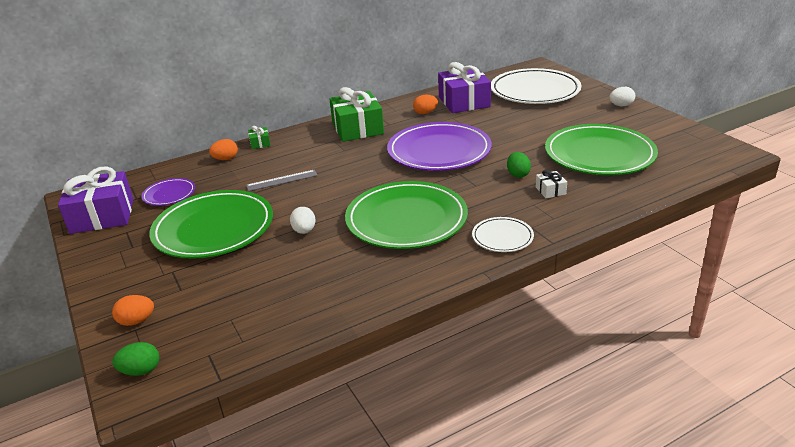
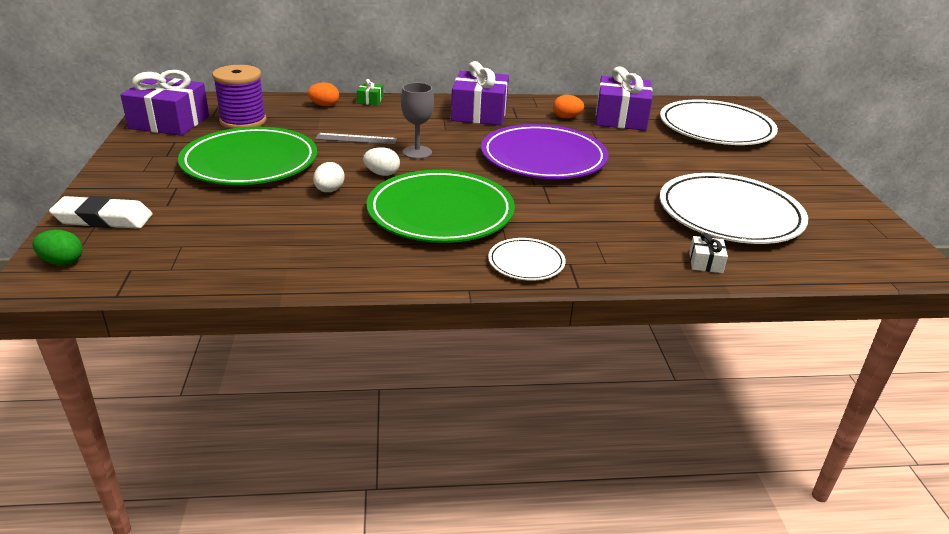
camera: 20 degrees right, 0 degrees up
orange egg [112,295,154,326] -> white eraser [49,196,153,229]
purple plate [141,178,195,206] -> purple spool [212,65,267,129]
green gift [329,87,384,142] -> purple gift [451,61,509,125]
green egg [507,152,531,178] -> none
white gift [536,170,567,198] -> white gift moved to [689,233,728,273]
green plate [545,124,658,175] -> white plate [660,173,808,244]
white egg [609,87,635,106] -> white egg moved to [363,147,400,176]
none -> grey goblet [401,83,434,159]

